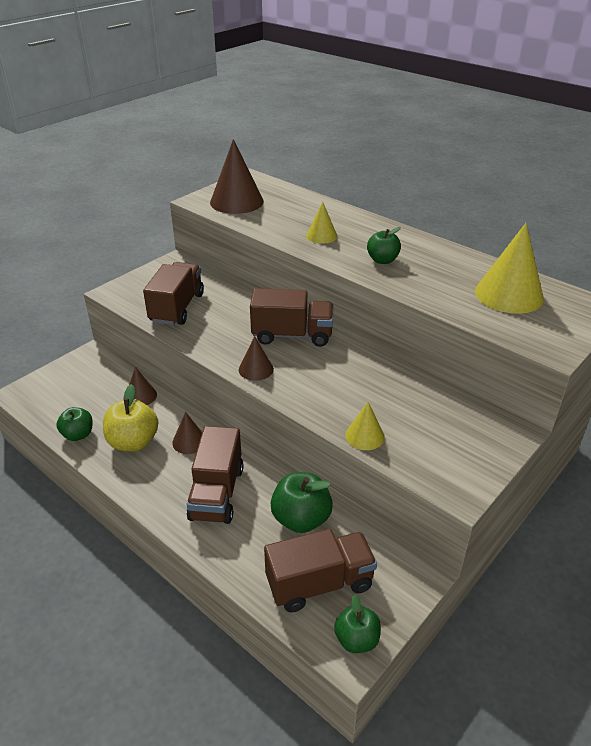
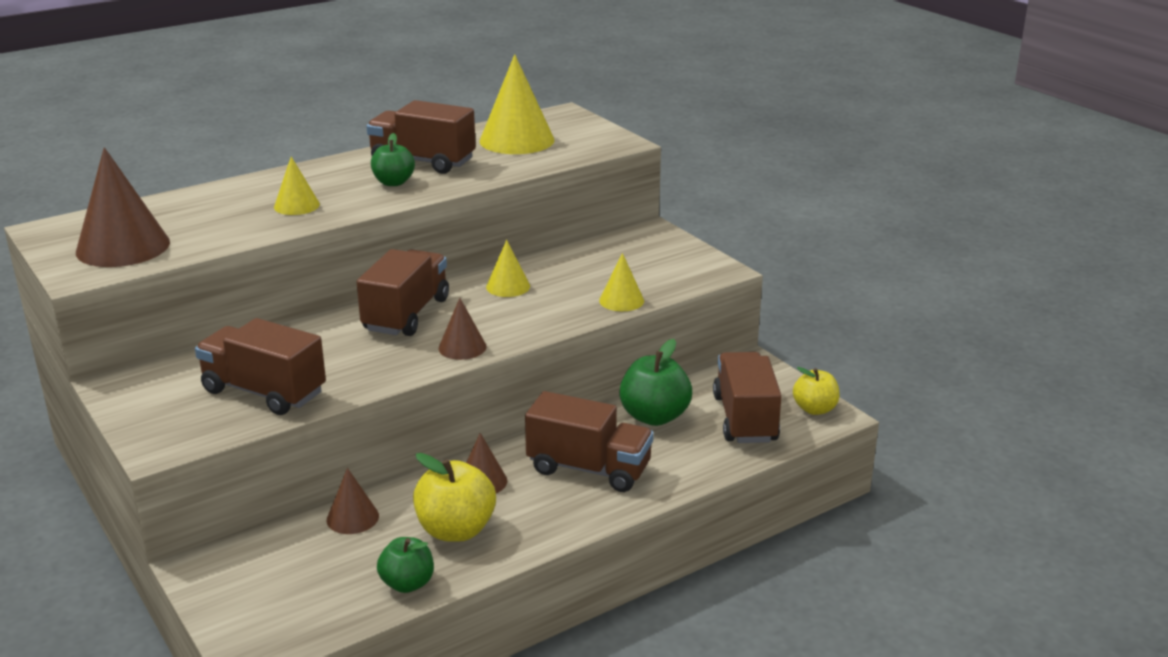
camera: 75 degrees left, 10 degrees down
green apple [334,594,381,653] -> yellow apple [793,367,840,415]
none -> brown truck [366,100,476,174]
none -> yellow cone [486,240,530,297]

